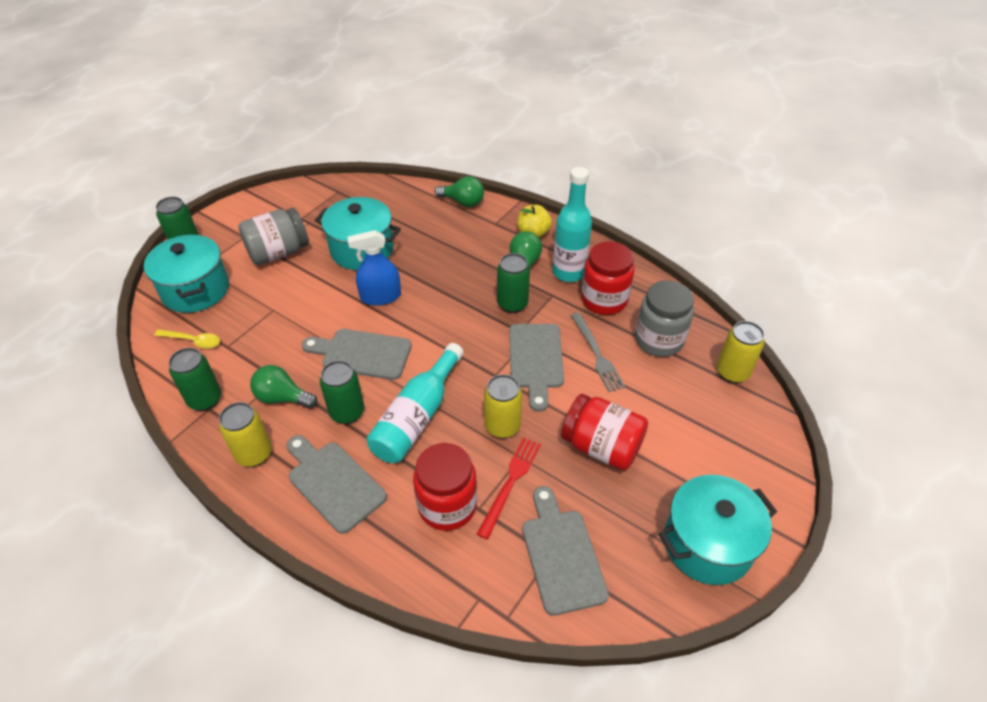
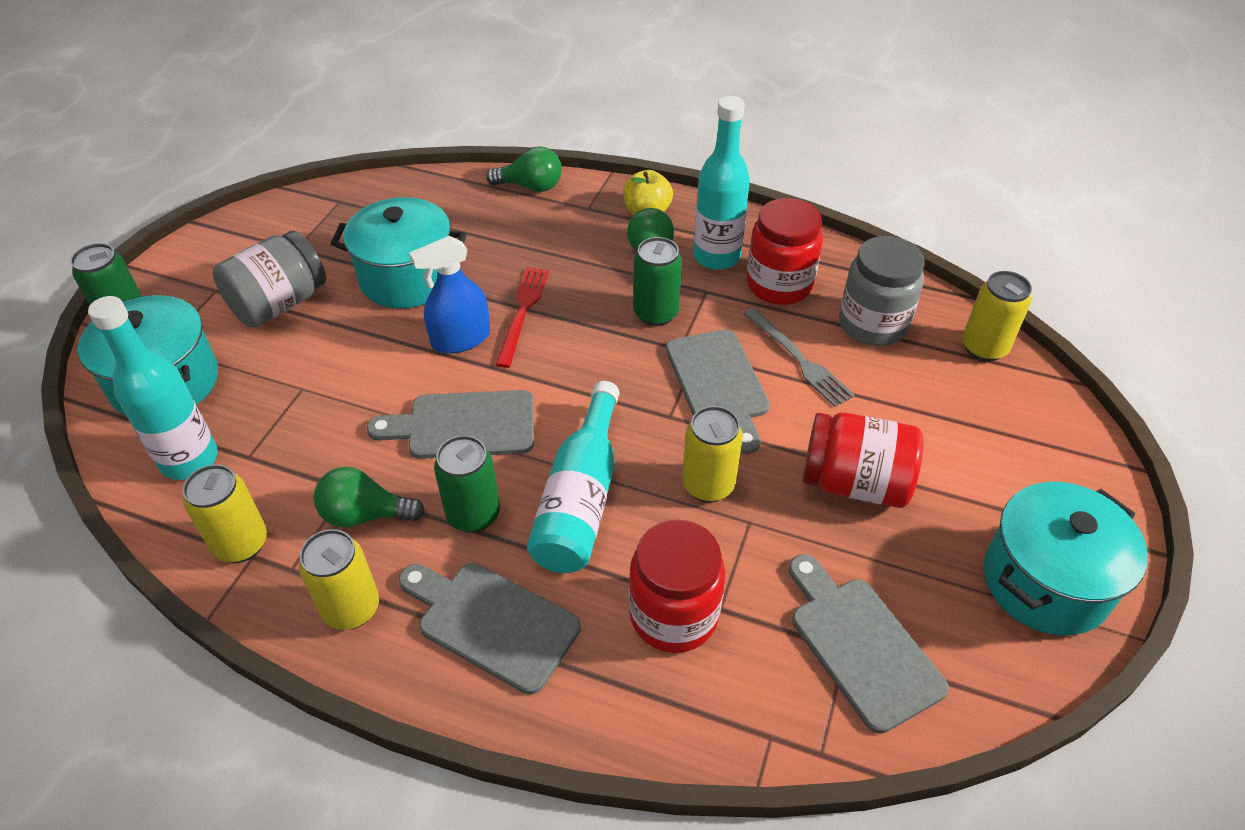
camera: 15 degrees left, 0 degrees up
yellow spoon [154,329,220,349] -> turquoise bottle [88,296,218,480]
green can [169,348,221,411] -> yellow can [182,464,267,563]
red fork [477,437,541,539] -> red fork moved to [495,267,549,368]

